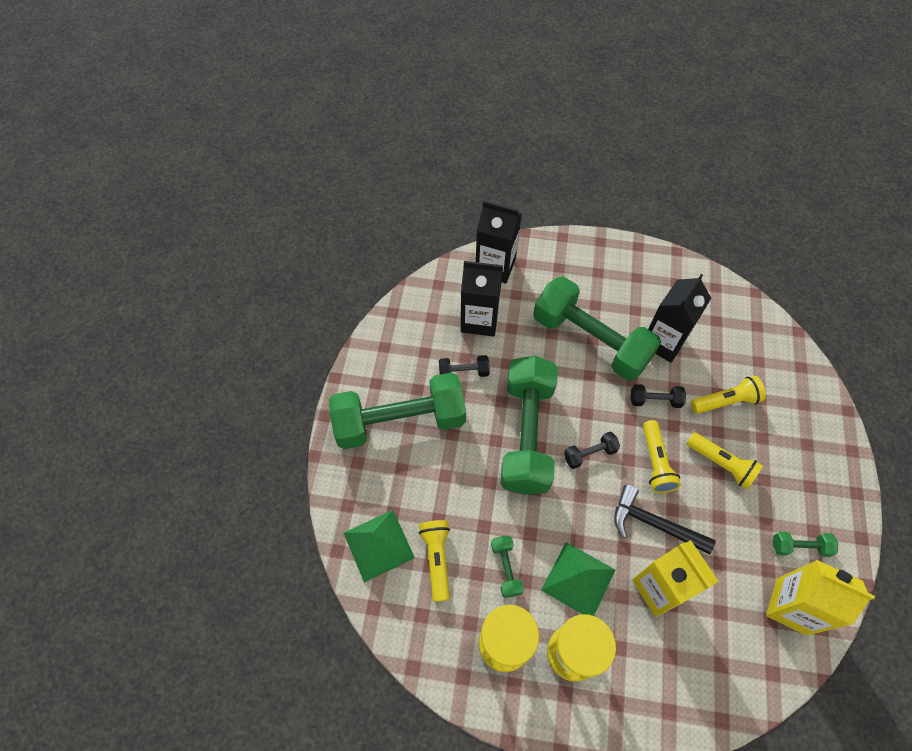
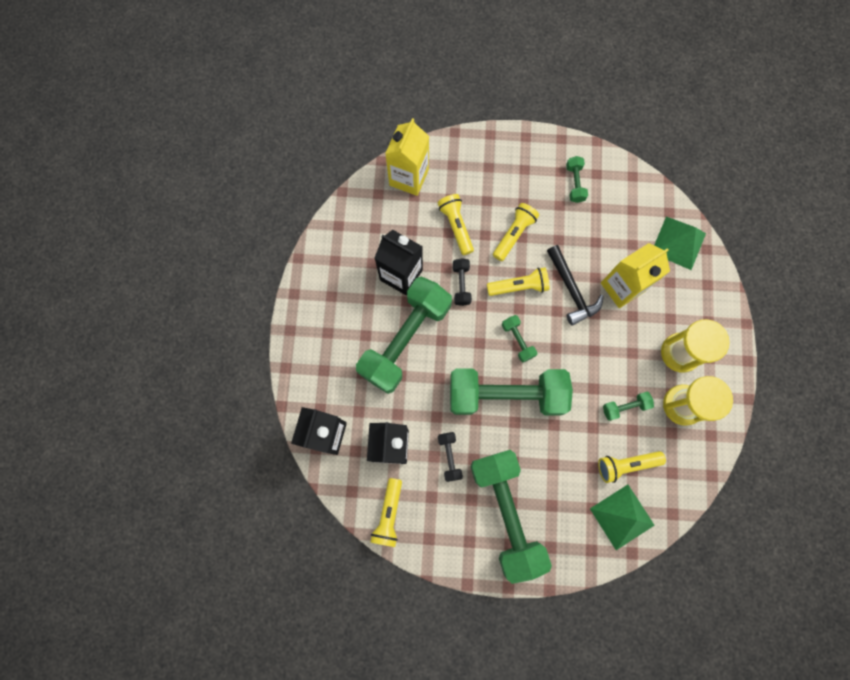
camera: 95 degrees left, 15 degrees up
green pyramid [541,542,615,616] -> green pyramid moved to [654,217,706,270]
black dumbbell [564,432,620,469] -> green dumbbell [502,315,538,362]
black hammer [614,485,716,555] -> black hammer turned 45 degrees counterclockwise [547,245,604,326]
yellow carton [766,560,875,636] -> yellow carton moved to [385,118,429,196]
none -> yellow flashlight [370,478,402,547]

